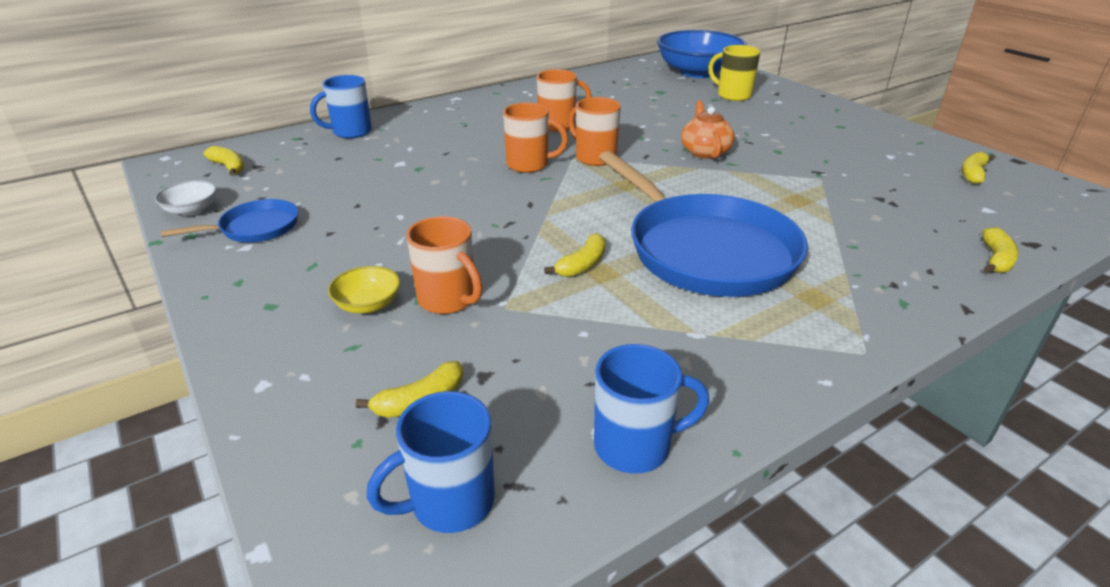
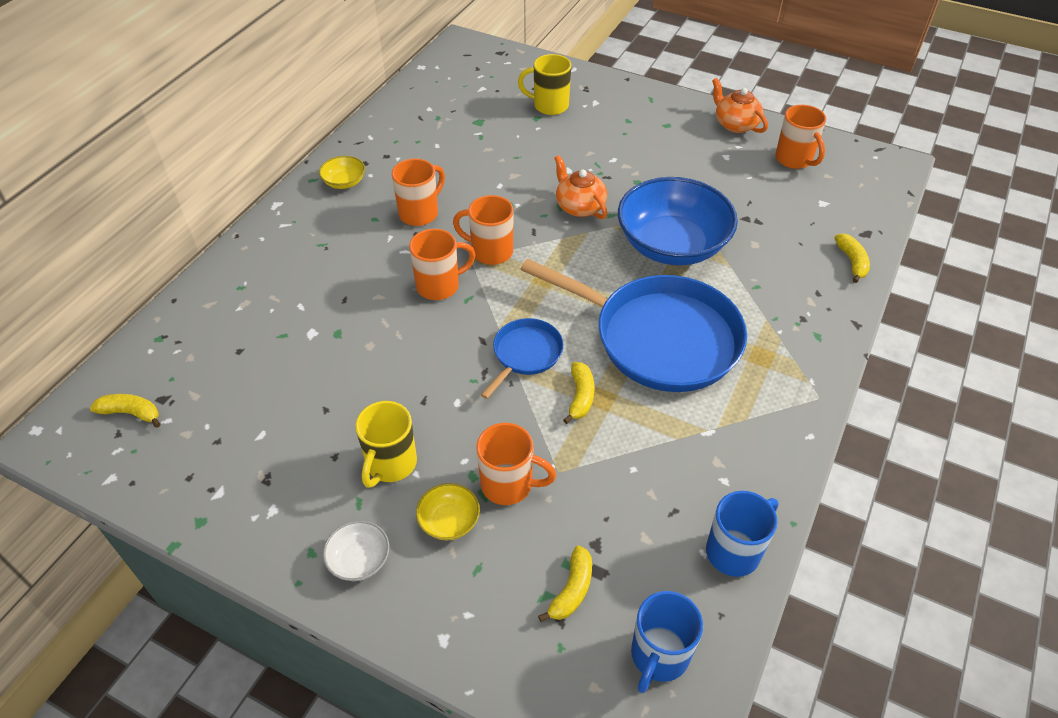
camera: 30 degrees left, 15 degrees up
white bowl [154,180,217,216] -> white bowl moved to [323,520,389,581]
blue pan [161,199,298,242] -> blue pan moved to [481,318,563,399]
blue mug [310,75,372,138] -> none
blue bowl [657,30,747,78] -> blue bowl moved to [618,177,738,265]
yellow banana [961,152,995,184] -> orange mug [775,105,826,169]
none -> yellow bowl [319,156,365,189]
none -> yellow mug [355,401,417,488]
none -> orange teapot [712,78,768,133]

